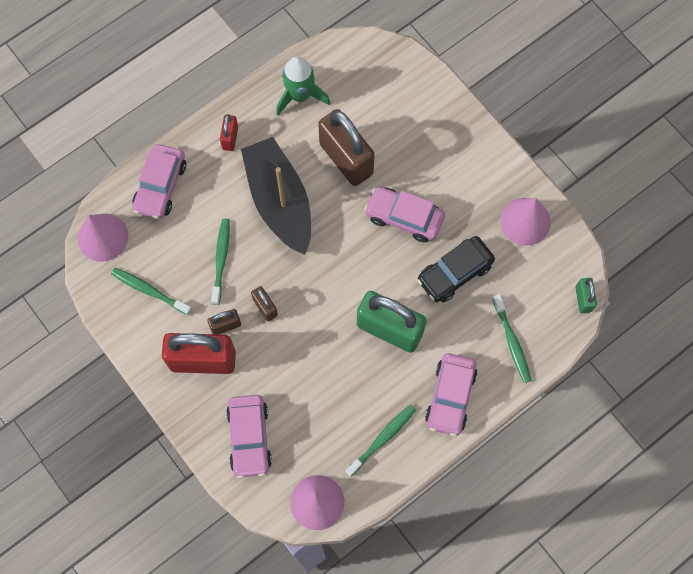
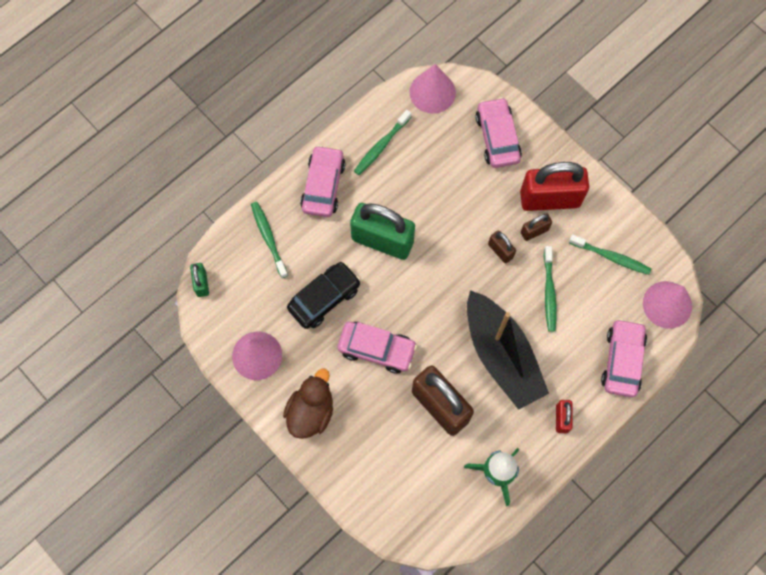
camera: 175 degrees right, 0 degrees up
none -> brown duck [283,368,333,439]

